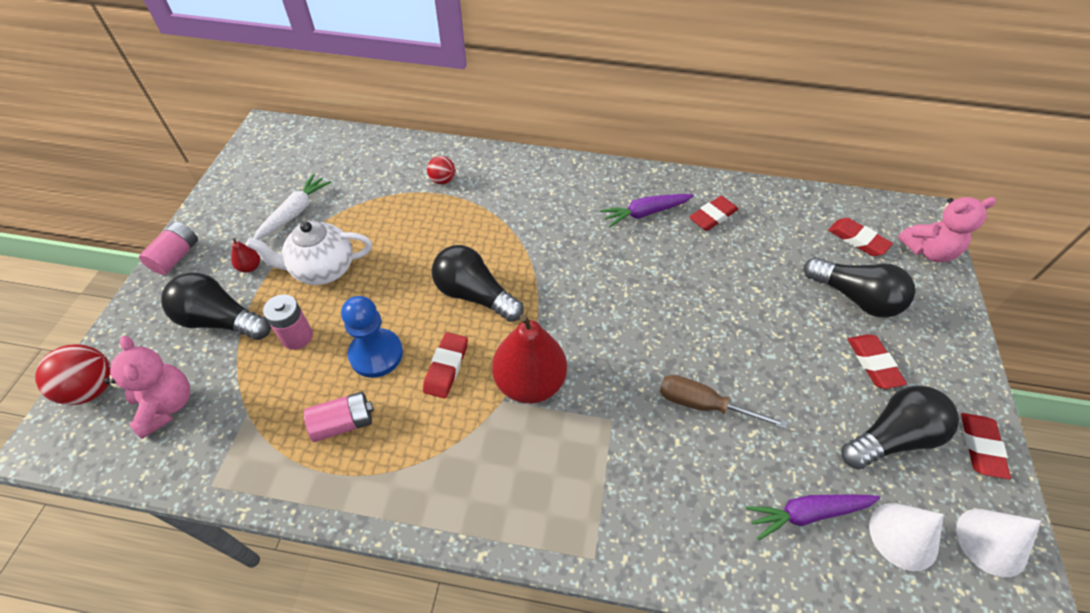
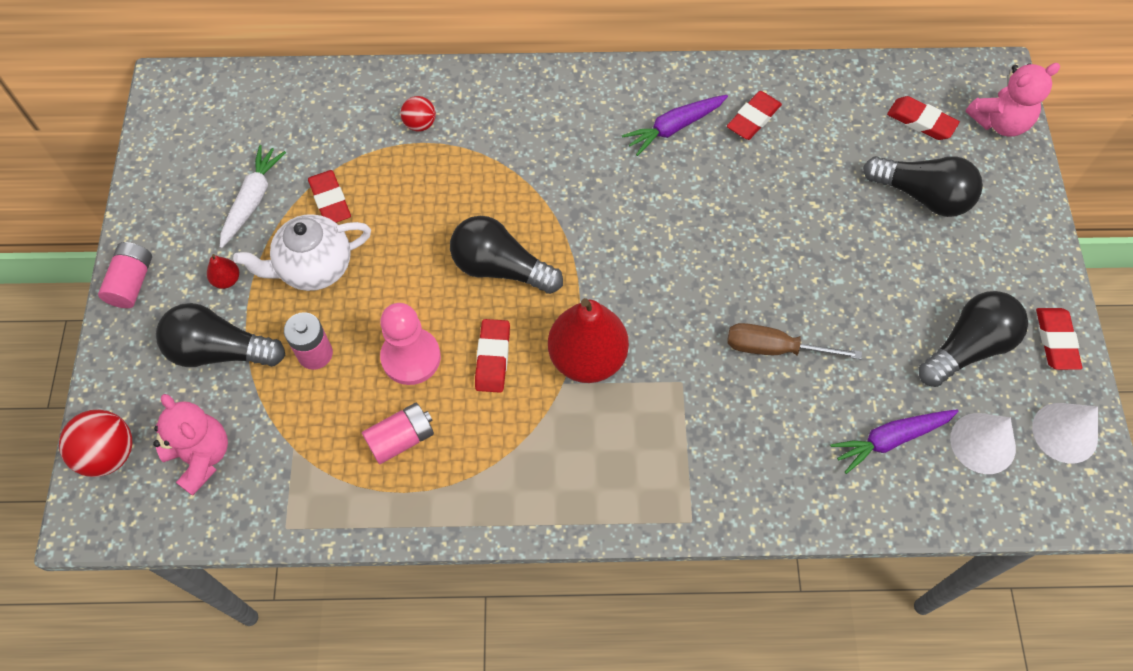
camera: 10 degrees left, 10 degrees up
blue pawn [341,296,403,378] -> pink pawn [380,303,441,385]
red eraser [848,334,907,389] -> red eraser moved to [308,170,351,223]

